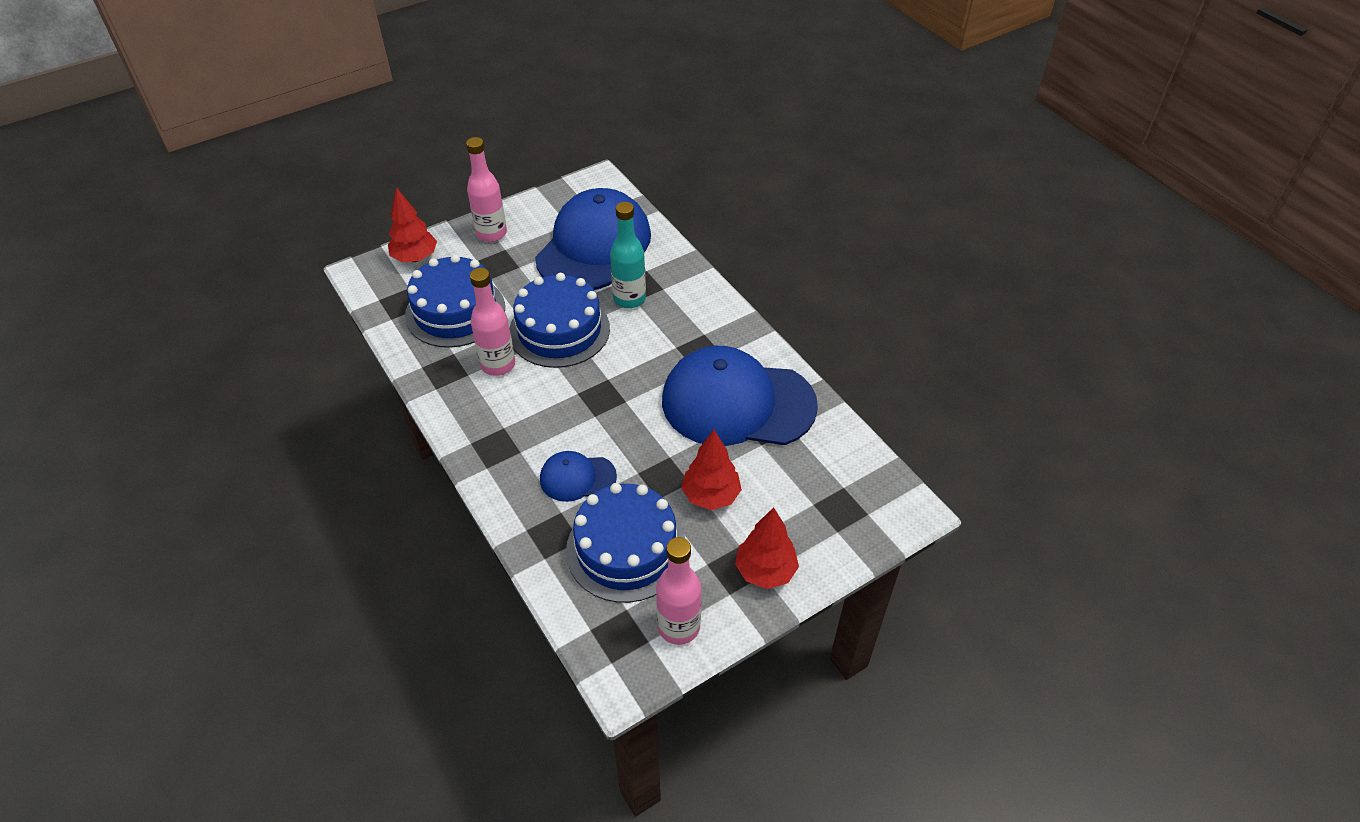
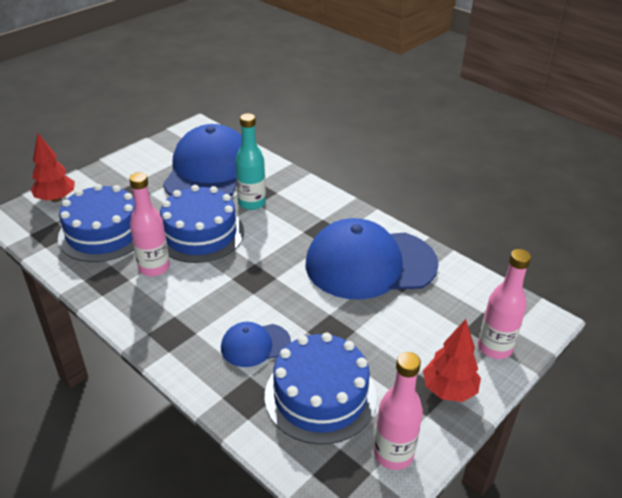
camera: 15 degrees left, 10 degrees down
pink bottle [466,137,507,242] -> pink bottle moved to [478,249,531,359]
red tree [681,430,742,510] -> none

